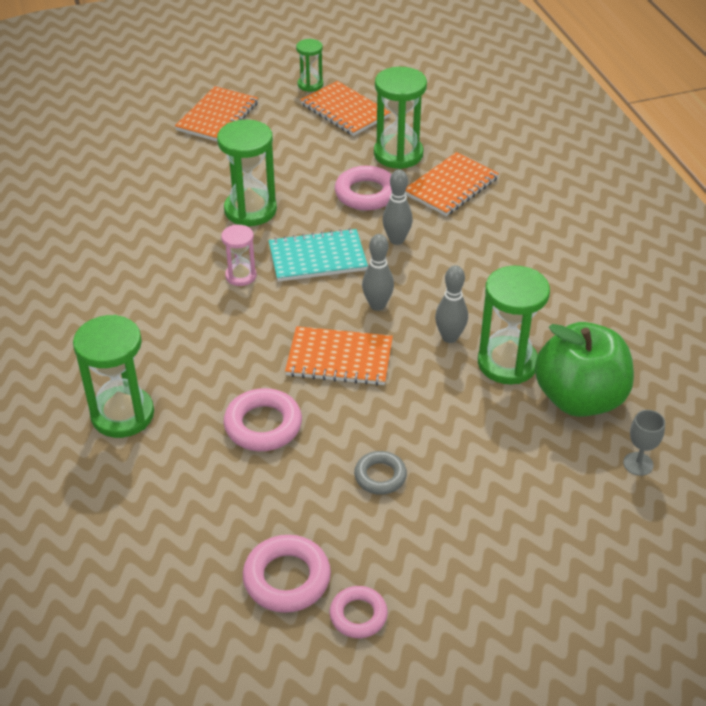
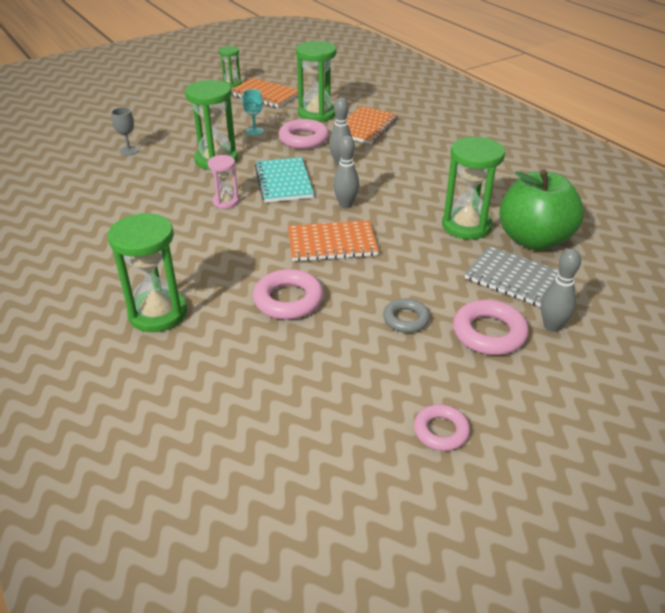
camera: 15 degrees left, 5 degrees down
orange notebook [175,86,258,141] -> none
pink ring [243,535,331,613] -> pink ring moved to [453,300,529,355]
turquoise notebook [268,228,368,282] -> turquoise notebook turned 75 degrees counterclockwise [255,157,314,203]
grey bowling pin [435,265,468,343] -> grey bowling pin moved to [541,249,581,332]
grey goblet [623,410,665,476] -> grey goblet moved to [111,107,139,156]
none -> turquoise goblet [242,89,264,136]
none -> grey notebook [465,246,559,307]

